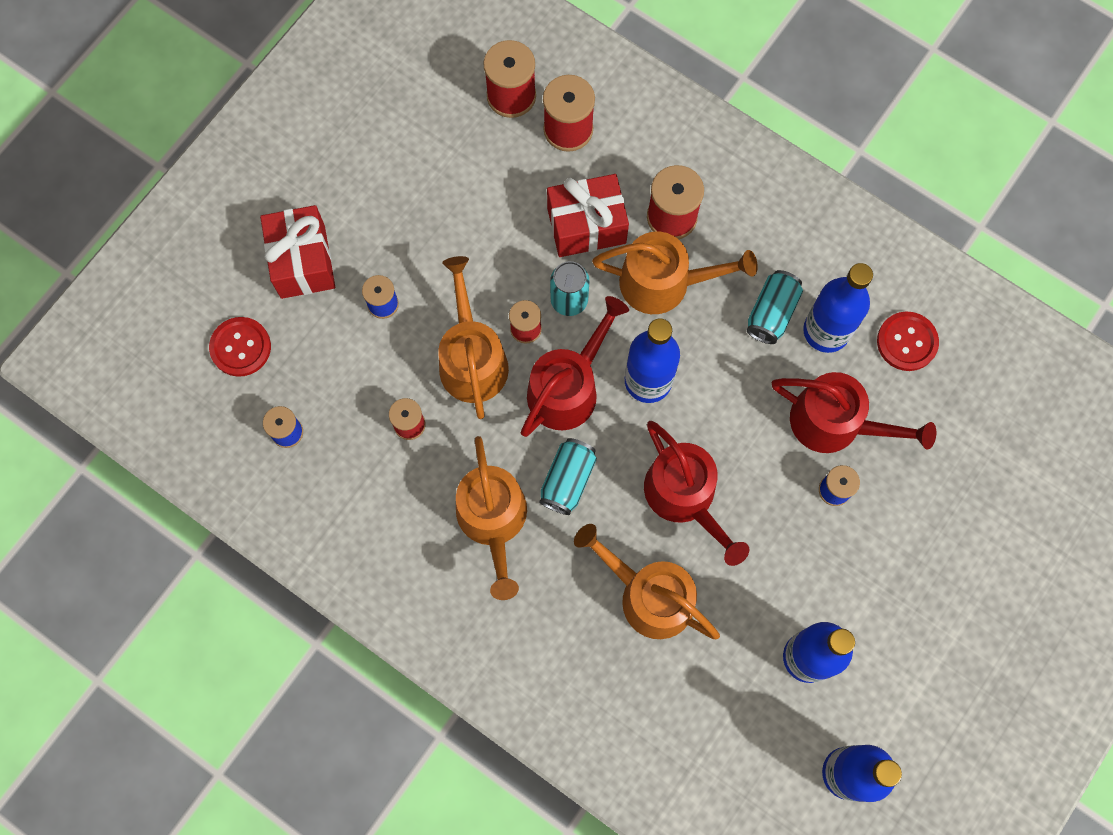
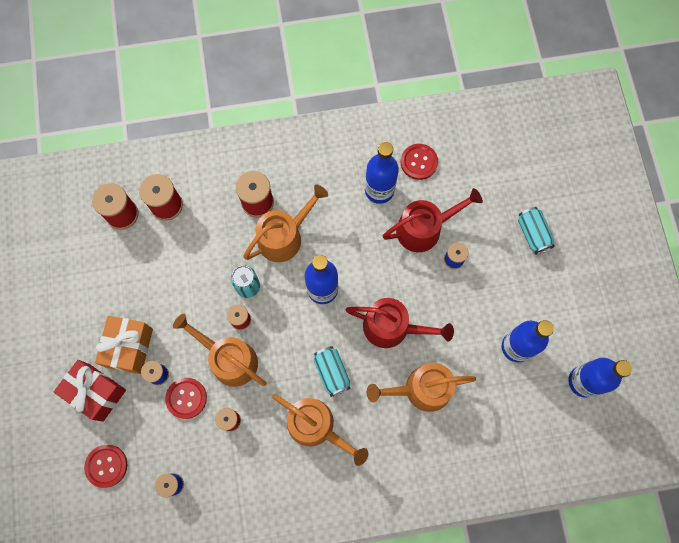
camera: 45 degrees left, 0 degrees up
red watering can [520,296,629,437] -> none
red gift [547,174,629,257] -> none
turquoise can [747,270,803,344] -> turquoise can moved to [518,207,555,254]
none -> orange gift [95,316,153,374]
none -> red button [165,378,207,419]

